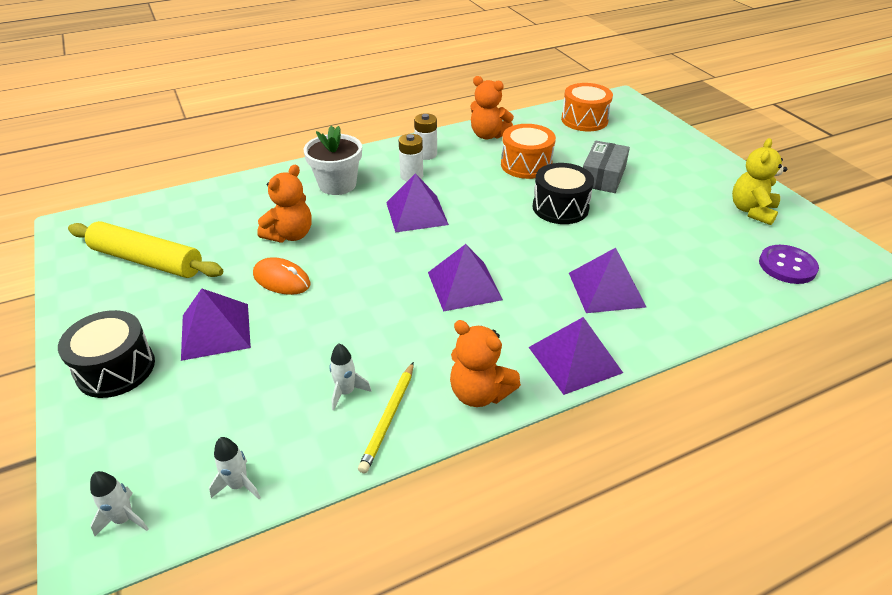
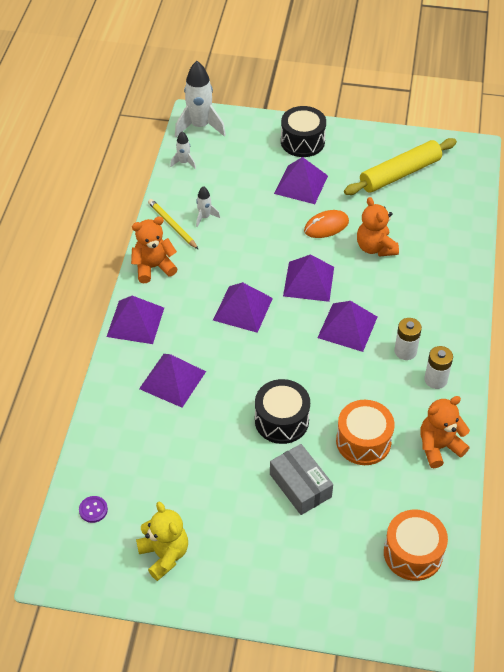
camera: 125 degrees right, 10 degrees up
white rocket [90,471,149,536] -> white rocket [175,61,226,137], size x2.01
white flower pot [304,125,362,195] -> none
purple button [759,245,819,284] -> purple button [79,496,108,523], size x0.58
none -> purple pyramid [283,254,334,302]

